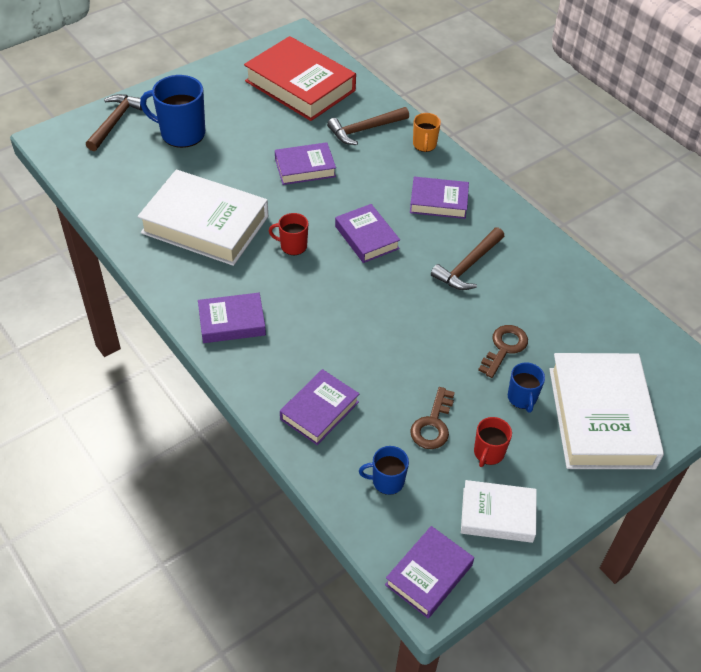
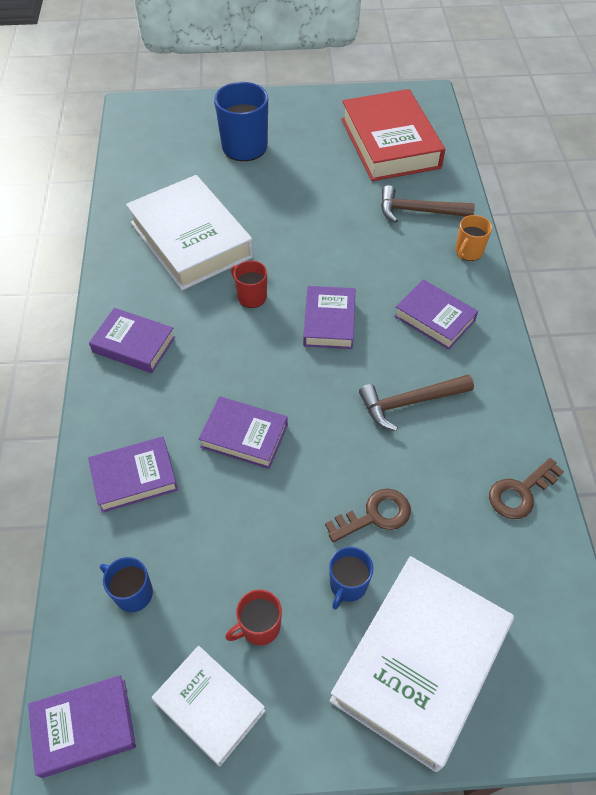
camera: 35 degrees right, 5 degrees up
brown hammer [86,94,142,151] -> none
purple book [275,142,336,185] -> purple book moved to [199,396,288,469]
brown key [410,387,455,449] -> brown key moved to [489,458,564,519]

